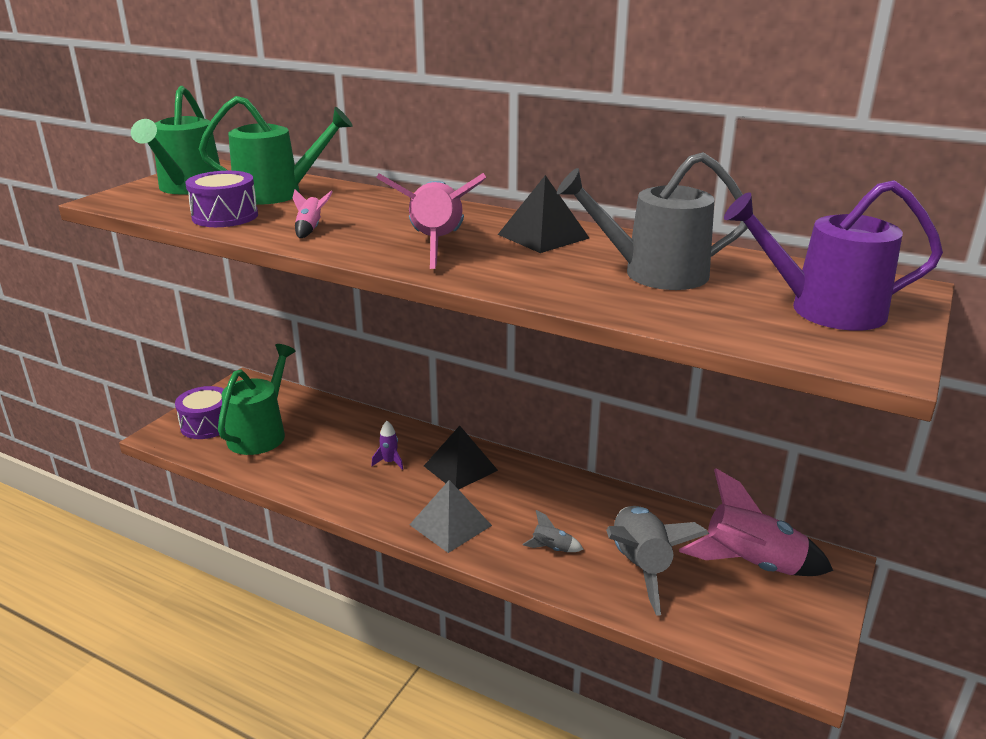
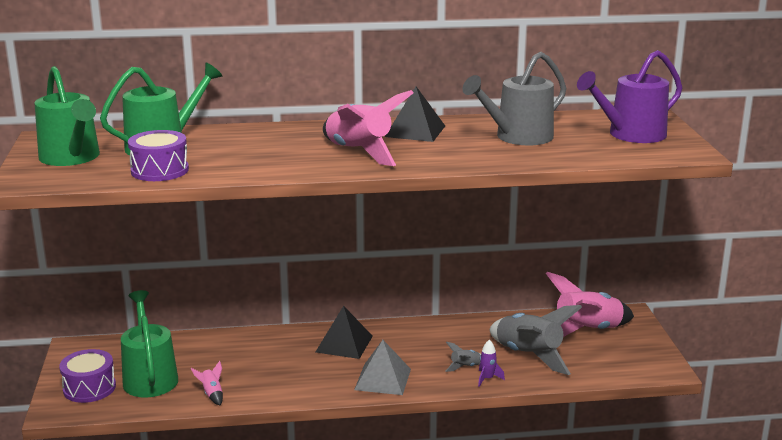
camera: 35 degrees left, 5 degrees down
pink rocket [293,189,333,238] -> pink rocket moved to [191,361,223,405]
purple rocket [371,421,403,470] -> purple rocket moved to [478,340,505,387]

